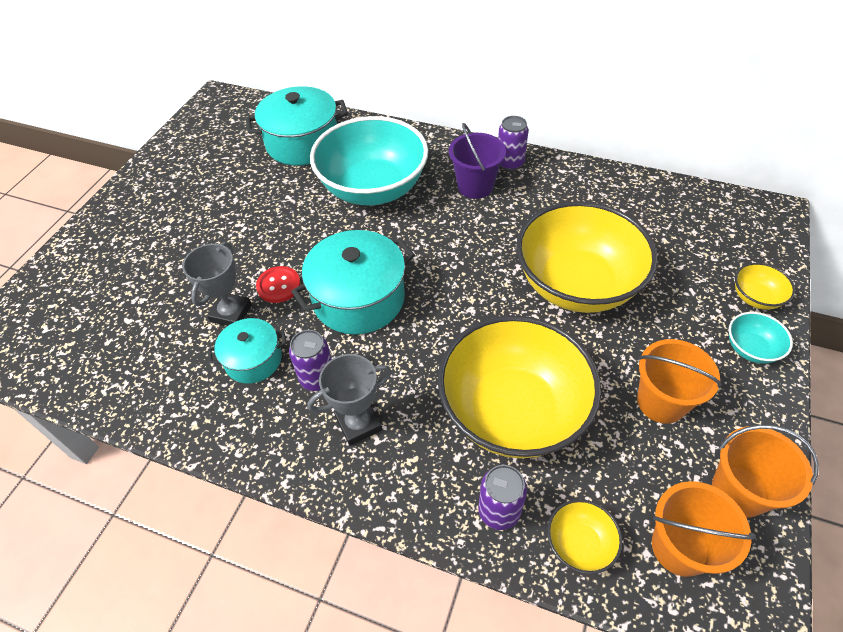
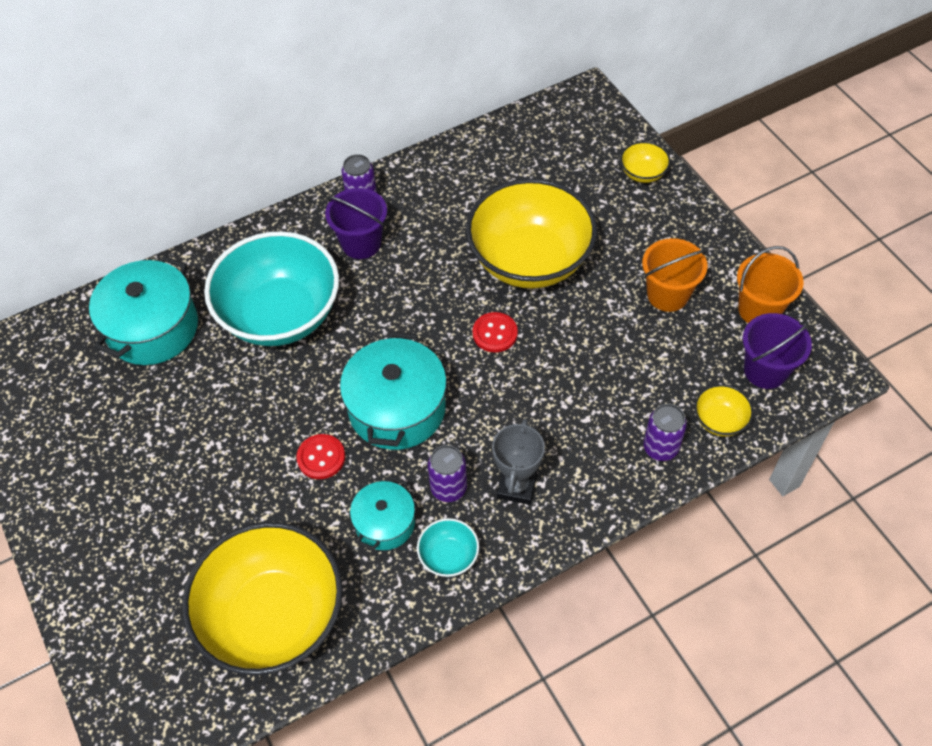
camera: 50 degrees left, 5 degrees up
grey trophy [182,242,252,326] -> none
yellow bowl [438,316,601,459] -> yellow bowl moved to [182,522,343,675]
orange bucket [652,481,756,577] -> purple bucket [743,313,812,389]
turquoise bowl [729,312,793,364] -> turquoise bowl moved to [417,518,479,577]
none -> red button [473,312,518,352]

